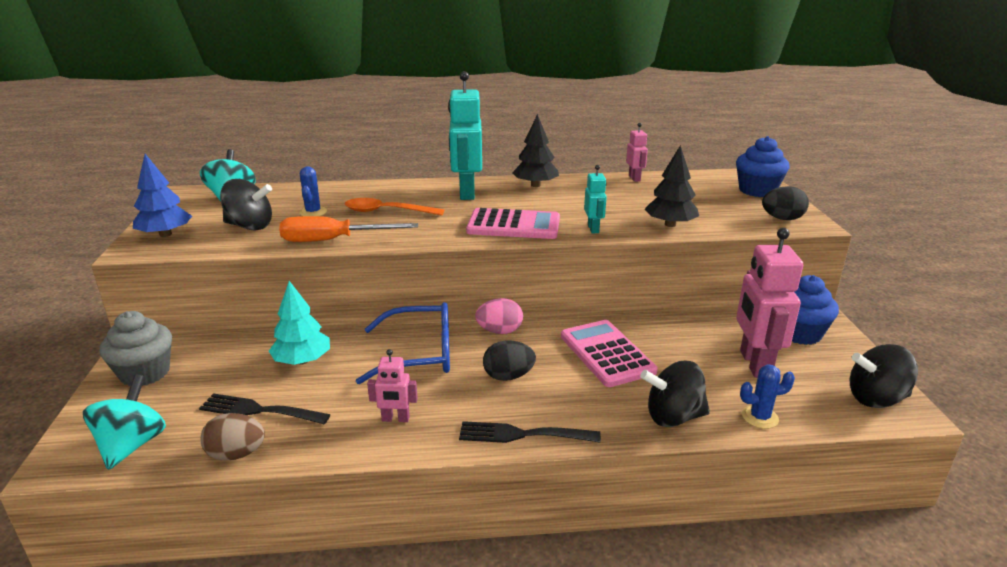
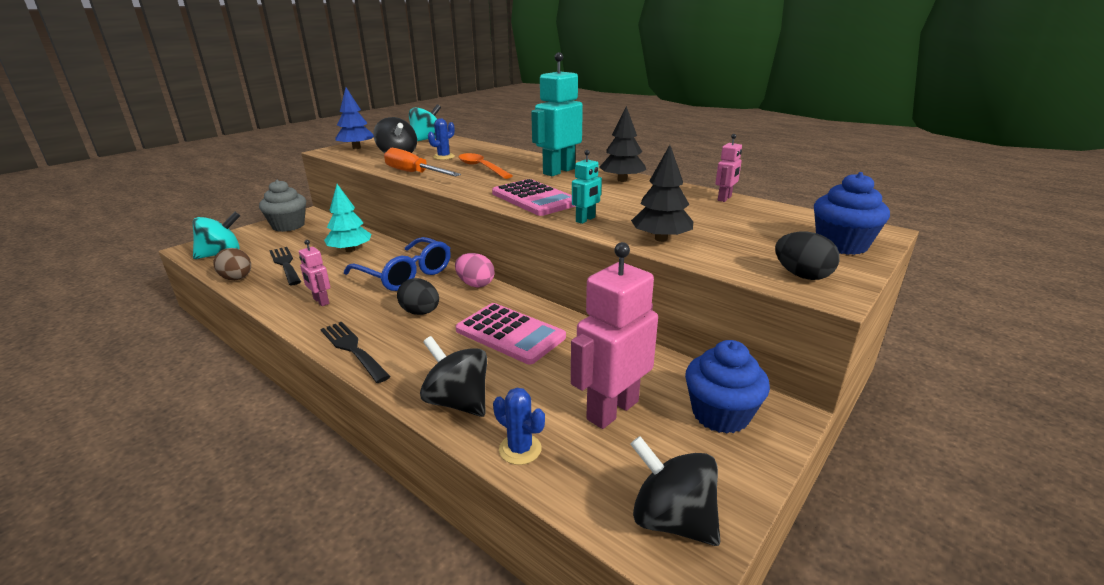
camera: 45 degrees right, 0 degrees up
pink calculator [561,320,658,387] -> pink calculator turned 105 degrees clockwise [456,303,566,364]

